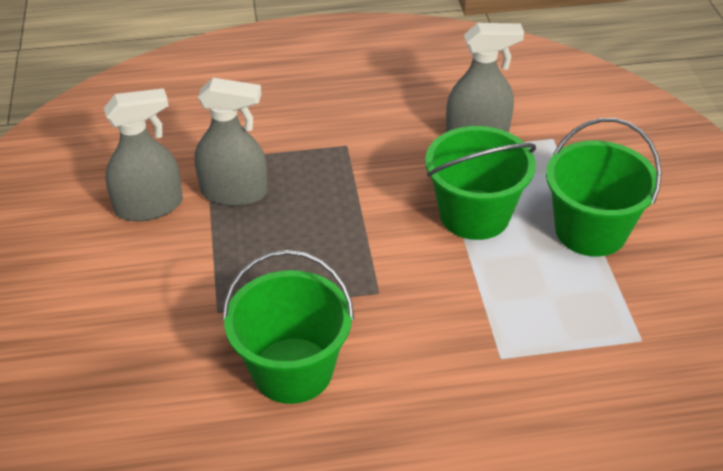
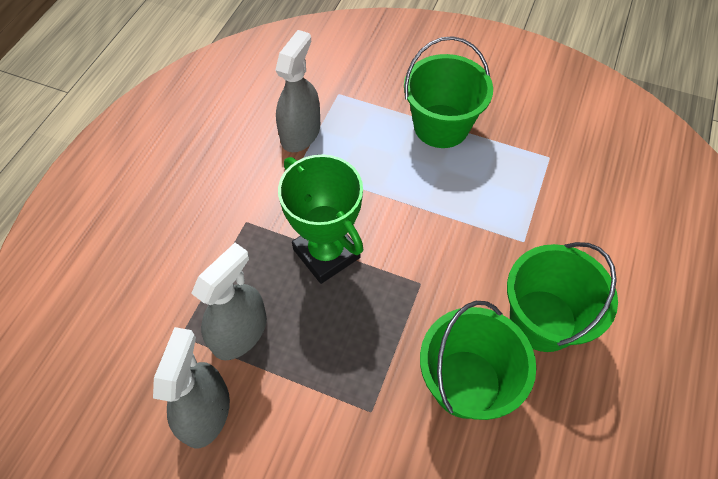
camera: 60 degrees left, 15 degrees up
green bucket [425,126,536,240] -> green bucket moved to [507,242,618,352]
none -> green trophy [278,154,364,284]

